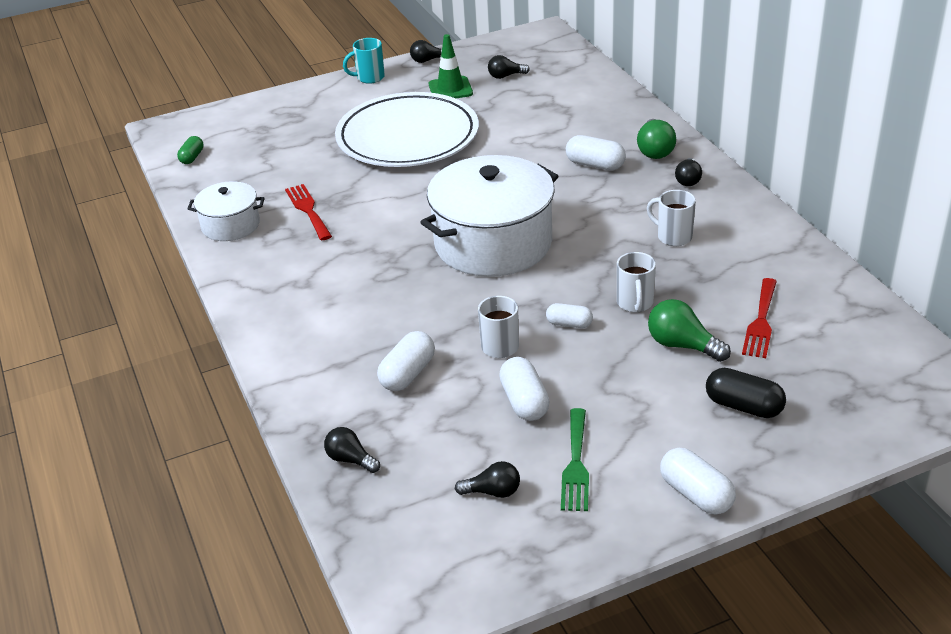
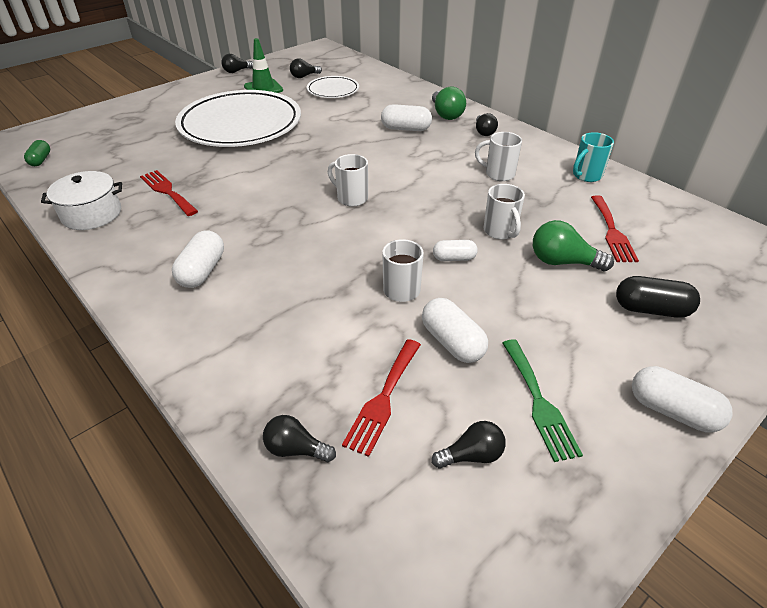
camera: 20 degrees left, 5 degrees up
turquoise mug [343,38,385,84] -> turquoise mug moved to [573,132,614,182]
white capsule [377,331,435,391] -> white capsule moved to [172,230,224,288]
white pot [420,155,558,277] -> white mug [328,154,368,207]
none -> white plate [307,76,359,98]
none -> red fork [342,339,421,457]

